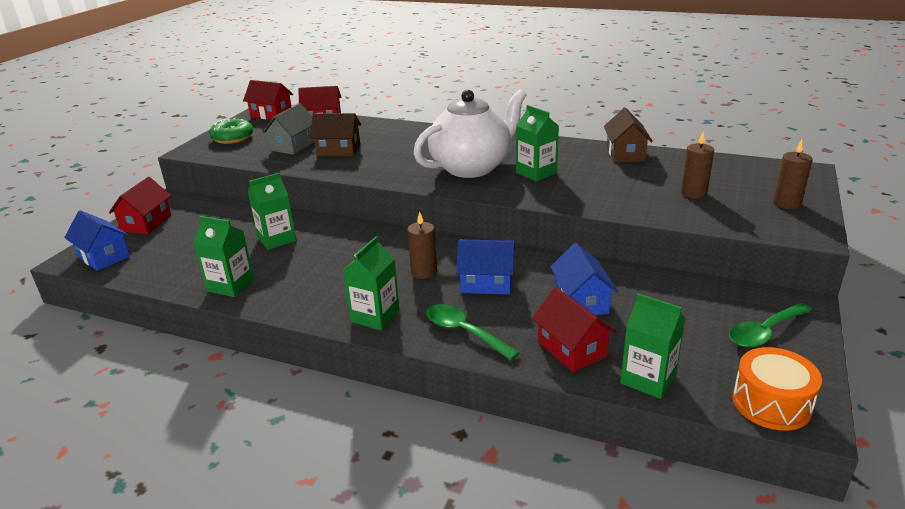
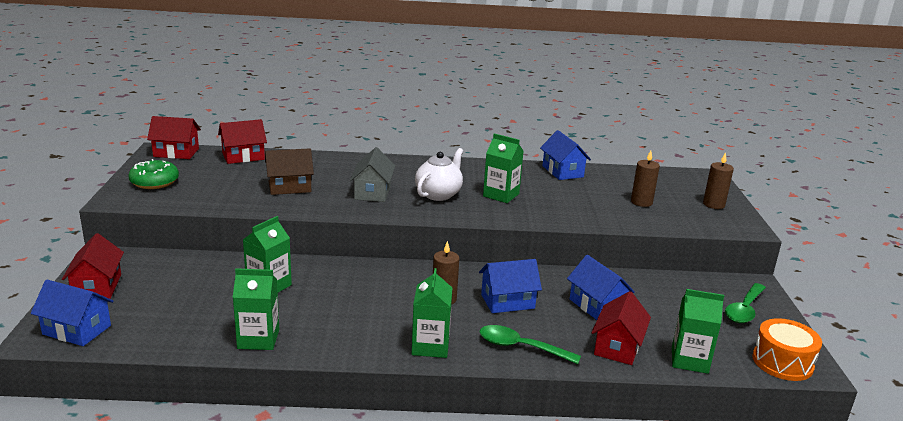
camera: 25 degrees left, 5 degrees down
grey house [263,103,314,155] -> grey house moved to [350,147,395,202]
white teapot [413,89,527,178] -> white teapot [415,148,463,201], size x0.60
red house [532,287,617,372] -> red house turned 75 degrees clockwise [591,291,651,365]
brown house [604,108,653,162] -> blue house [540,130,591,180]

